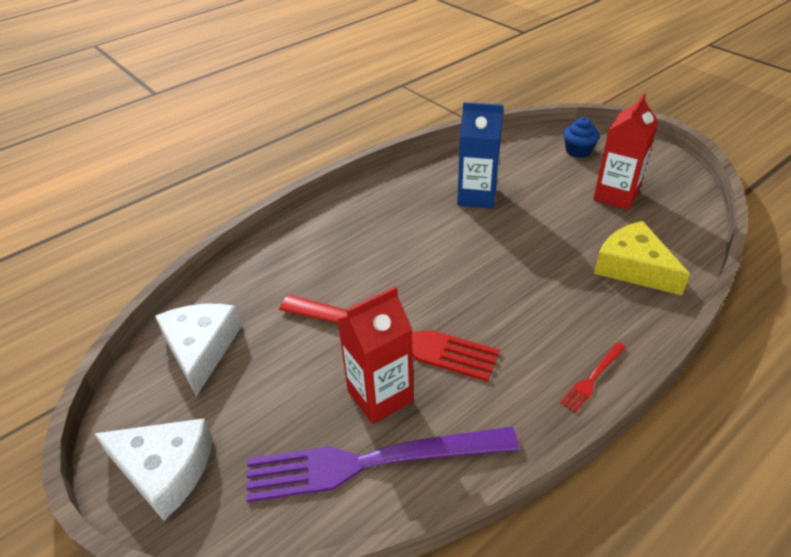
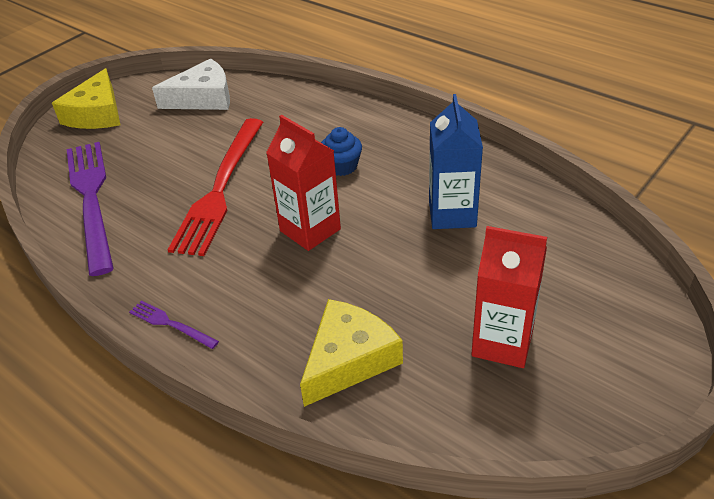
camera: 80 degrees right, 0 degrees up
white cheese [94,418,213,521] -> yellow cheese [52,68,120,129]
red carton [337,286,414,424] -> red carton moved to [266,115,341,251]
red fork [560,342,626,413] -> purple fork [129,300,219,349]
blue cupcake [563,117,600,158] -> blue cupcake moved to [321,127,362,176]

